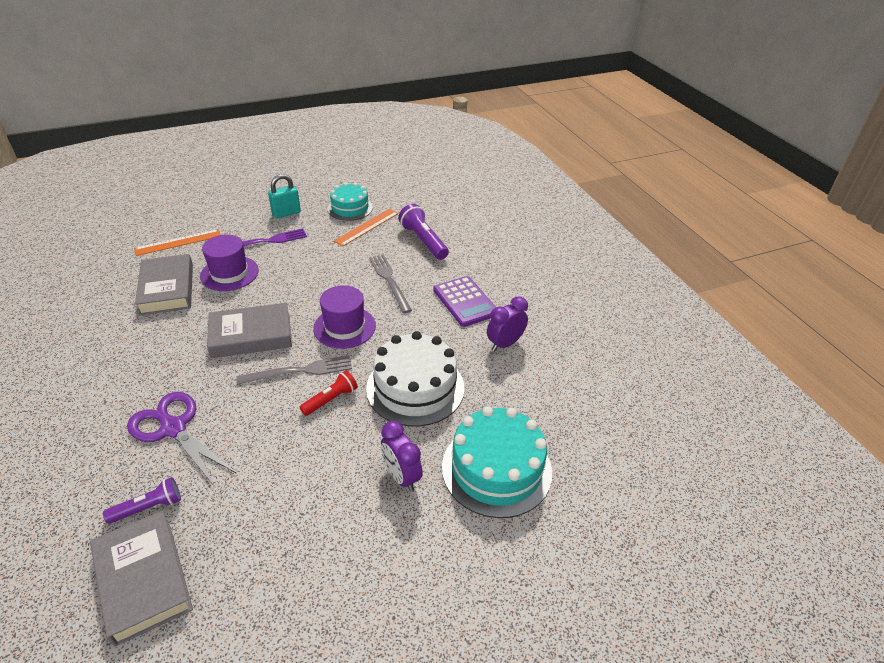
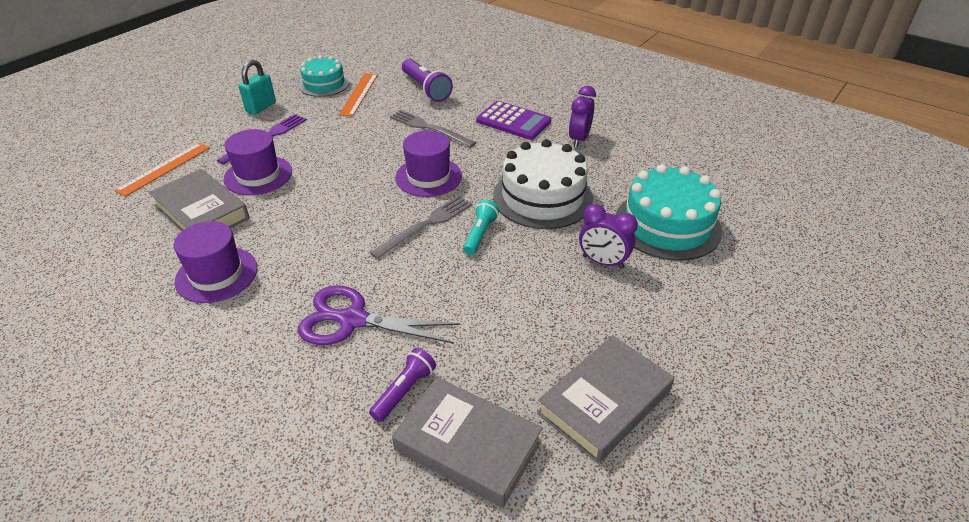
camera: 30 degrees left, 0 degrees up
grey book [207,303,292,358] -> grey book moved to [537,335,674,463]
red flashlight [300,370,358,416] -> turquoise flashlight [463,200,499,255]
purple flashlight [398,204,449,260] -> purple flashlight turned 150 degrees counterclockwise [402,59,453,102]
none -> purple hat [174,221,258,303]

